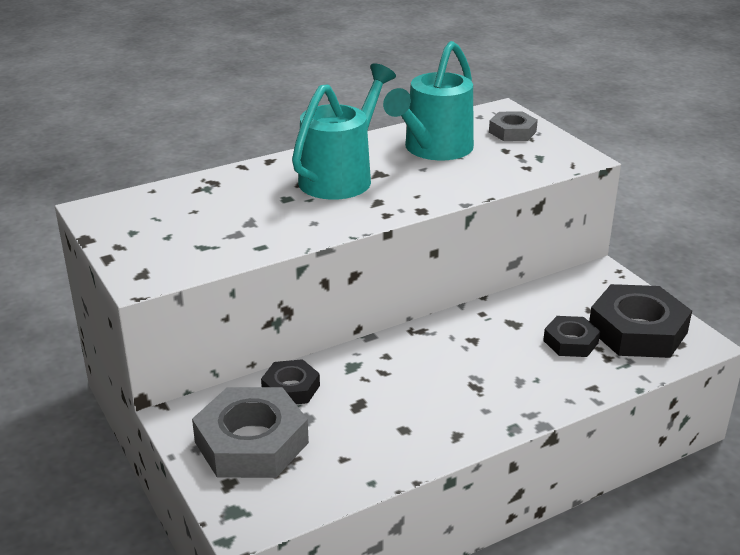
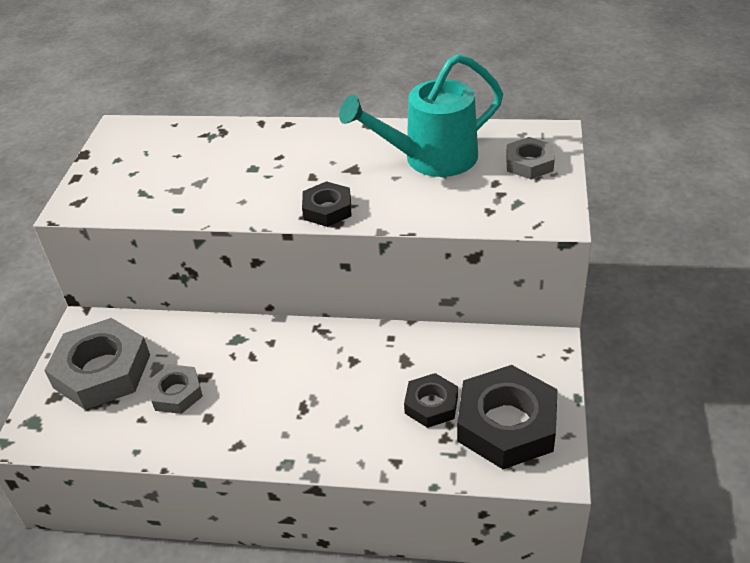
camera: 40 degrees right, 10 degrees up
black nut [261,359,320,404] -> black nut moved to [302,181,351,227]
turquoise watering can [292,63,396,200] -> none
none -> grey nut [147,364,203,414]

